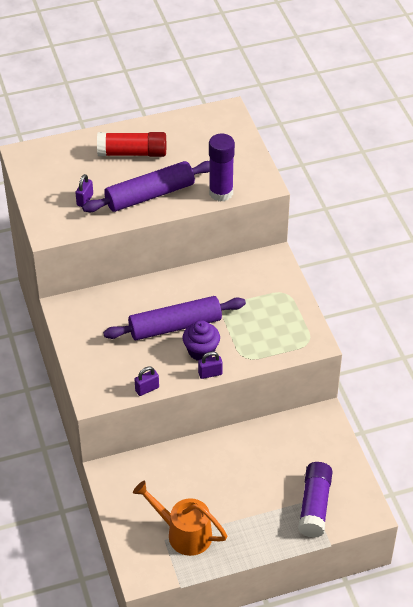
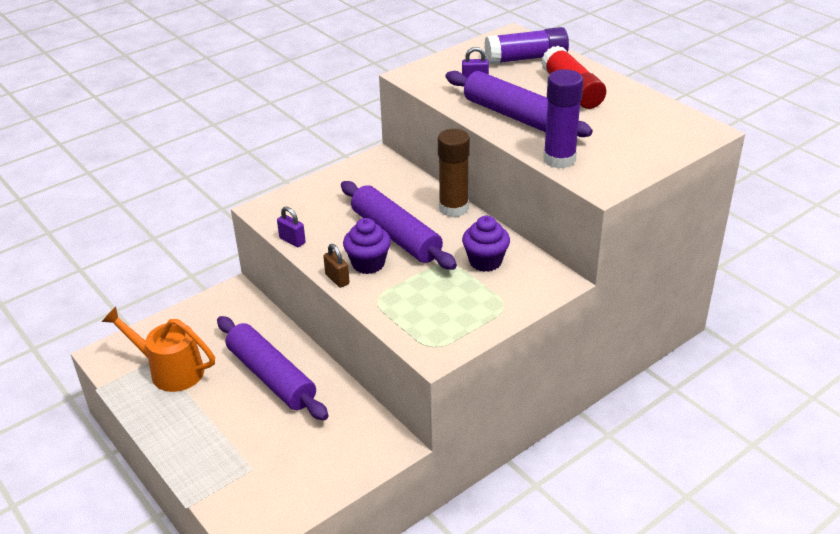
camera: 70 degrees right, 10 degrees down
orange watering can [133,481,227,556] -> orange watering can turned 75 degrees counterclockwise [102,307,215,392]
purple padlock [198,352,223,379] -> brown padlock [323,244,350,288]
purple glue stick [298,462,333,538] -> purple glue stick moved to [484,27,569,64]
none -> purple rolling pin [217,316,328,421]
none -> brown glue stick [438,129,470,217]
none -> purple cupcake [462,216,510,272]

